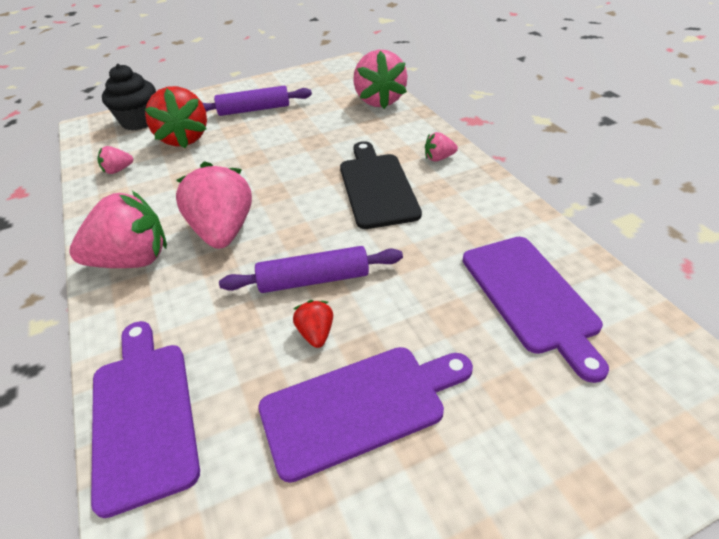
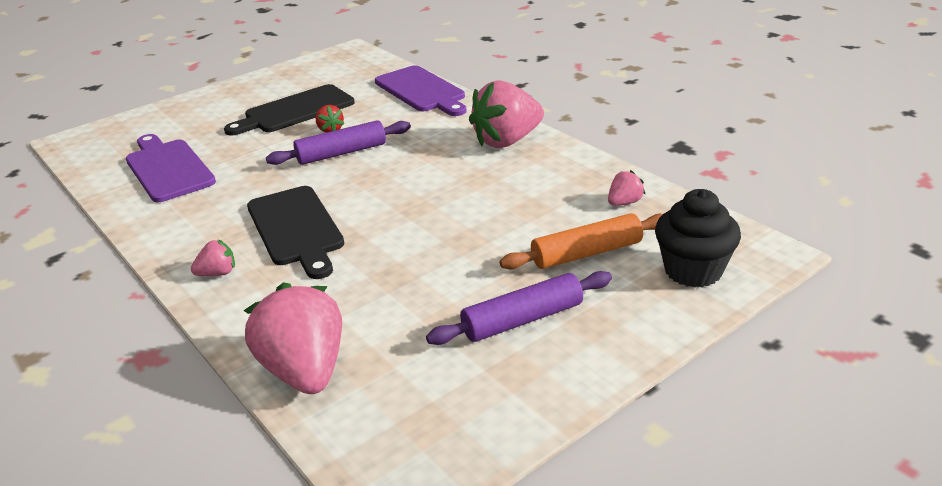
camera: 165 degrees right, 10 degrees down
red strawberry [145,86,207,149] -> orange rolling pin [500,213,663,270]
pink strawberry [176,161,252,249] -> none
purple cutting board [258,347,473,483] -> black cutting board [224,84,354,136]

